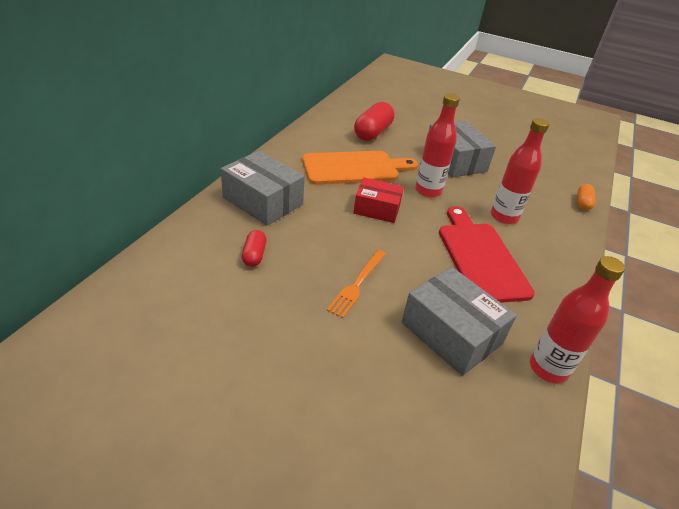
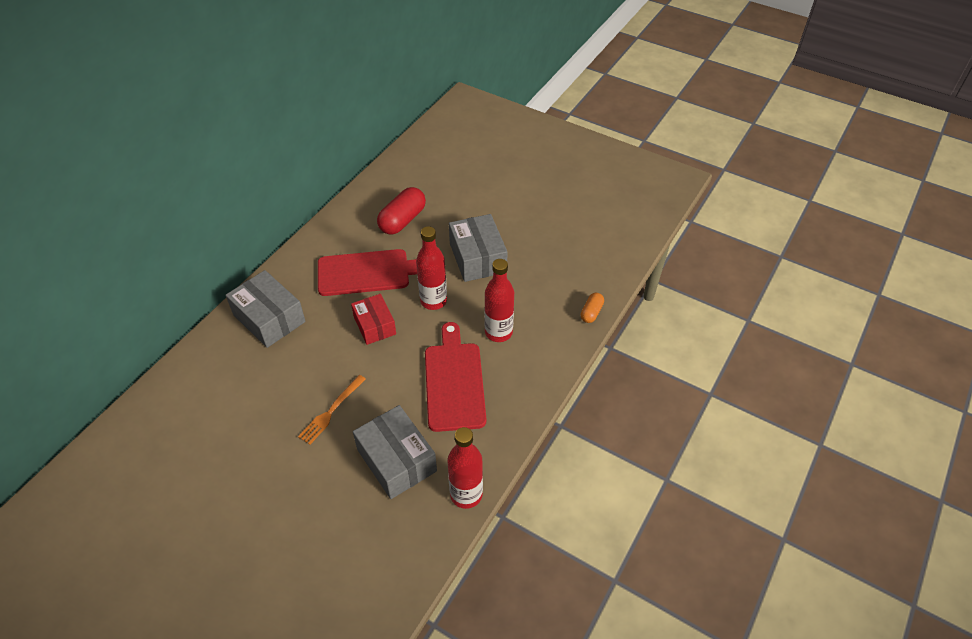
camera: 10 degrees right, 10 degrees up
red capsule [242,230,267,267] -> none
orange cutting board [302,151,418,185] -> red cutting board [318,249,417,296]
red box [353,178,404,223] -> red box turned 45 degrees clockwise [351,294,396,345]

